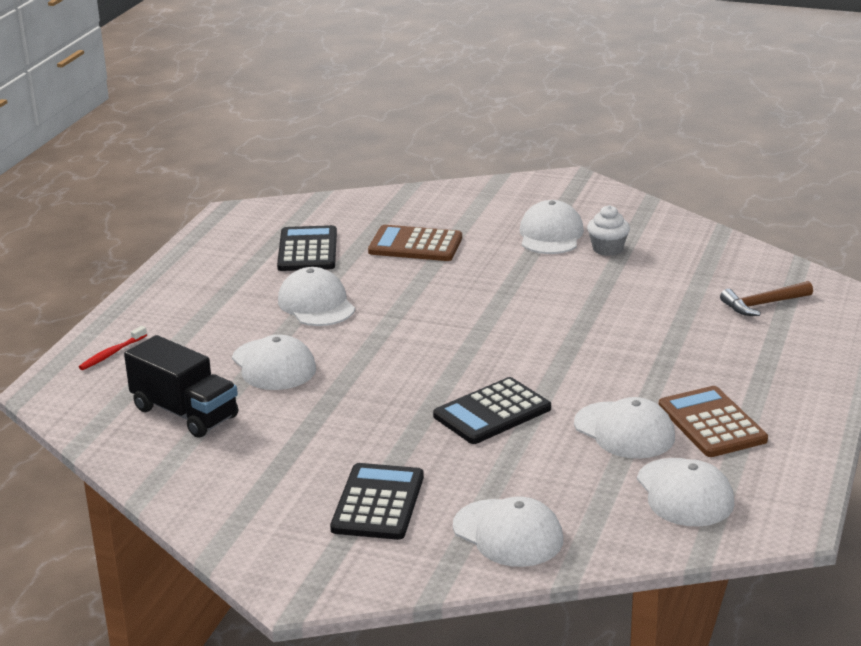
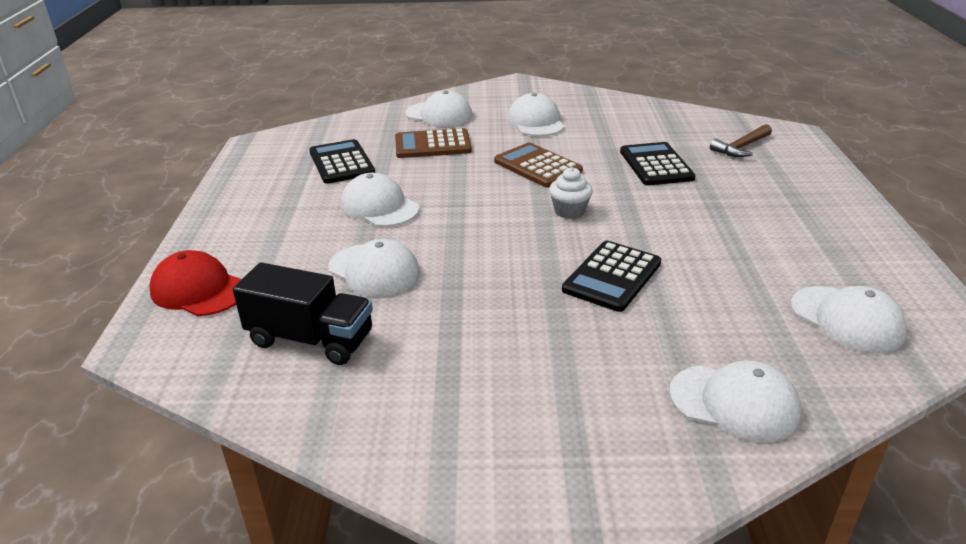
camera: 20 degrees left, 5 degrees up
red toothbrush [79,326,147,370] -> red cap [150,250,242,316]
black calculator [330,463,424,540] -> black calculator moved to [620,142,696,185]
white cap [574,397,675,459] -> white cap moved to [405,91,473,127]
white cupcake [587,205,630,256] -> white cupcake moved to [549,167,593,219]
brown calculator [659,386,768,457] -> brown calculator moved to [494,143,583,188]

